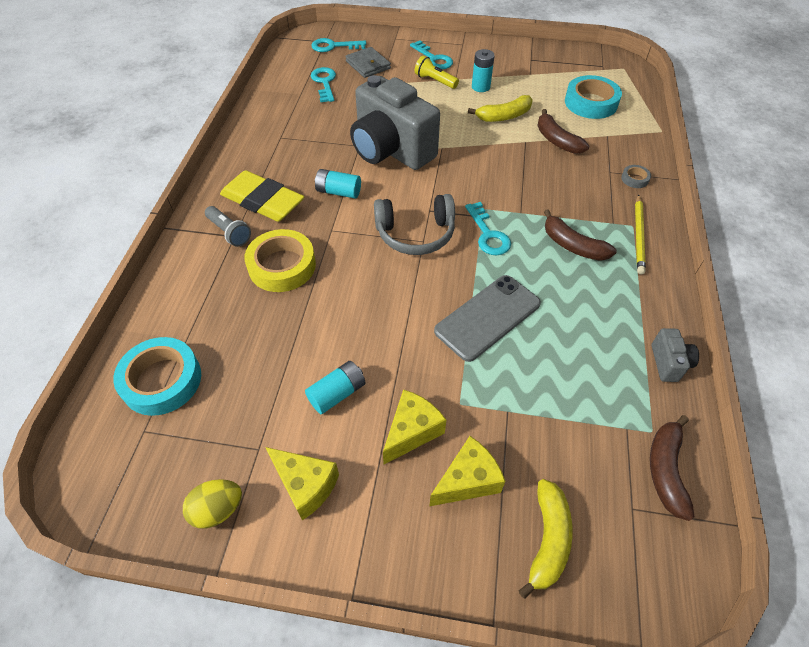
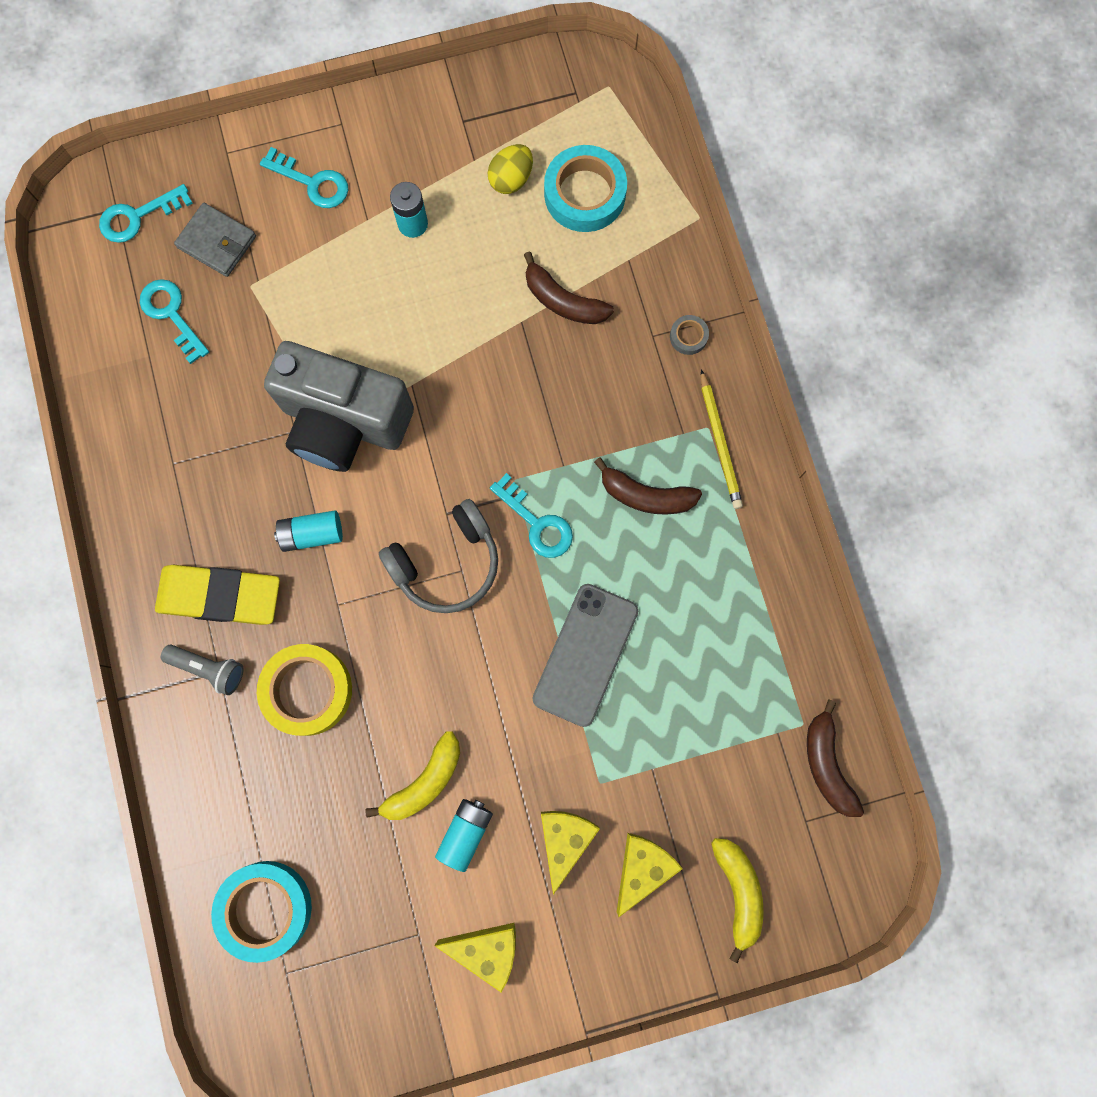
camera: 25 degrees left, 25 degrees up
yellow egg [183,479,242,529] -> yellow egg moved to [488,144,533,194]
yellow flashlight [415,56,459,89] -> none
yellow banana [468,95,533,122] -> yellow banana moved to [365,732,460,820]
grey camera [652,328,699,382] -> none

